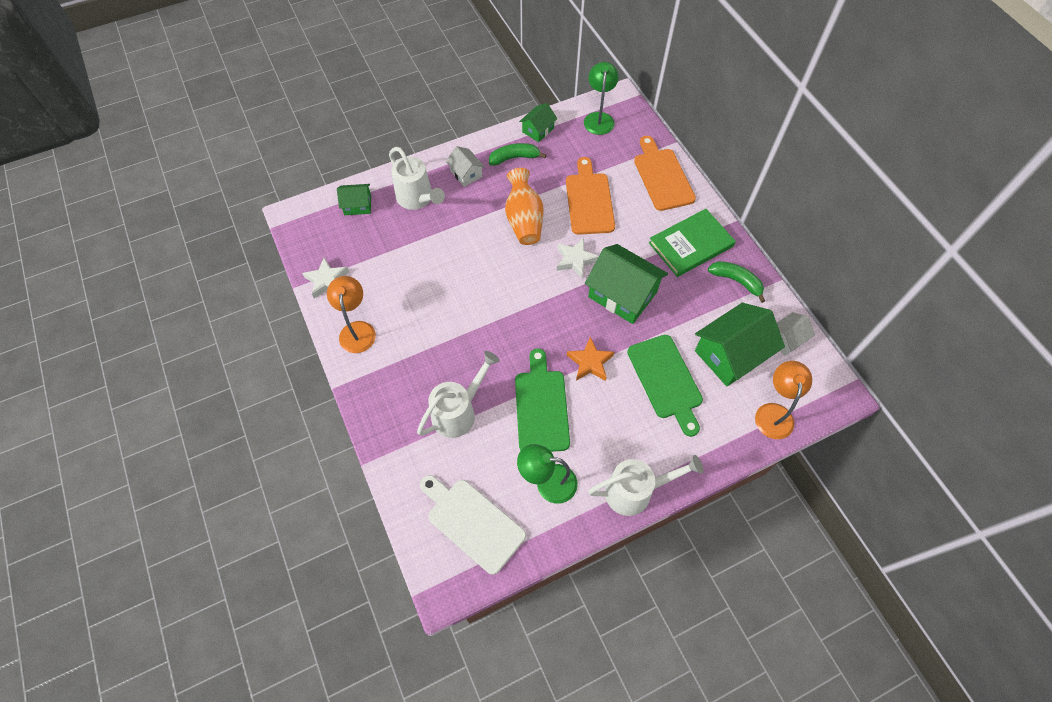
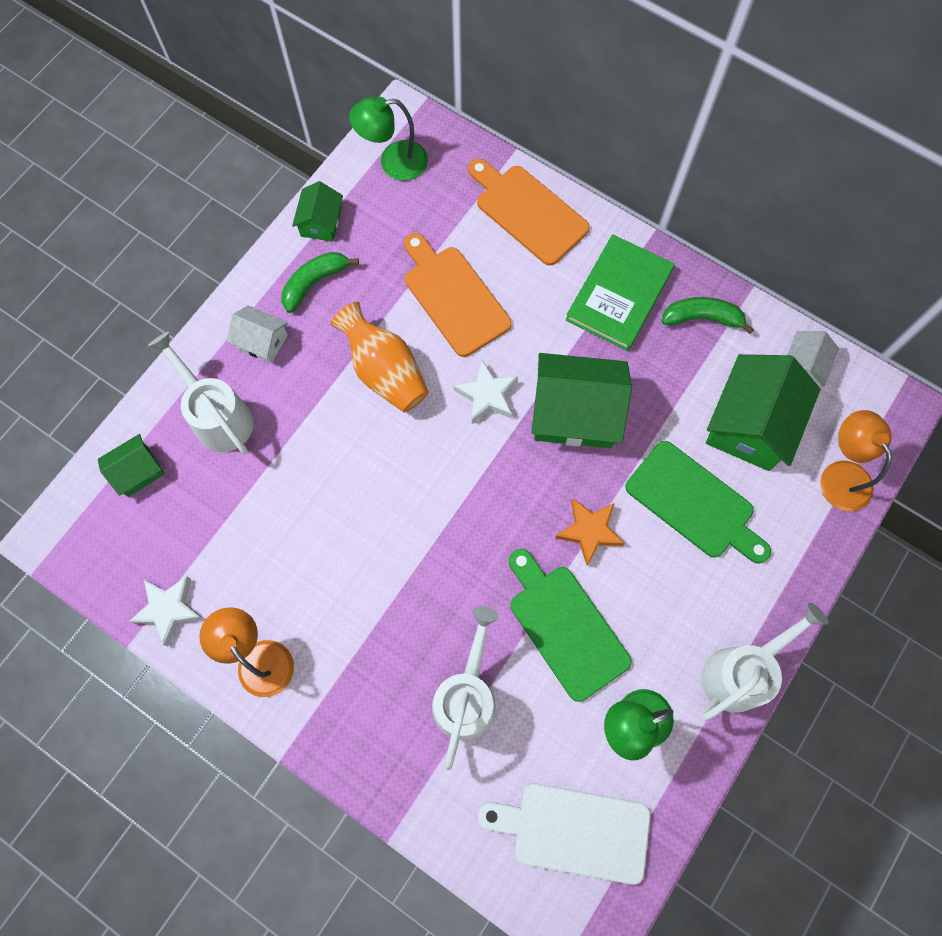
camera: 30 degrees left, 10 degrees up
white watering can [389,147,445,210] -> white watering can turned 150 degrees counterclockwise [148,332,254,454]
green lamp [584,62,619,135] -> green lamp turned 75 degrees counterclockwise [349,97,428,181]

